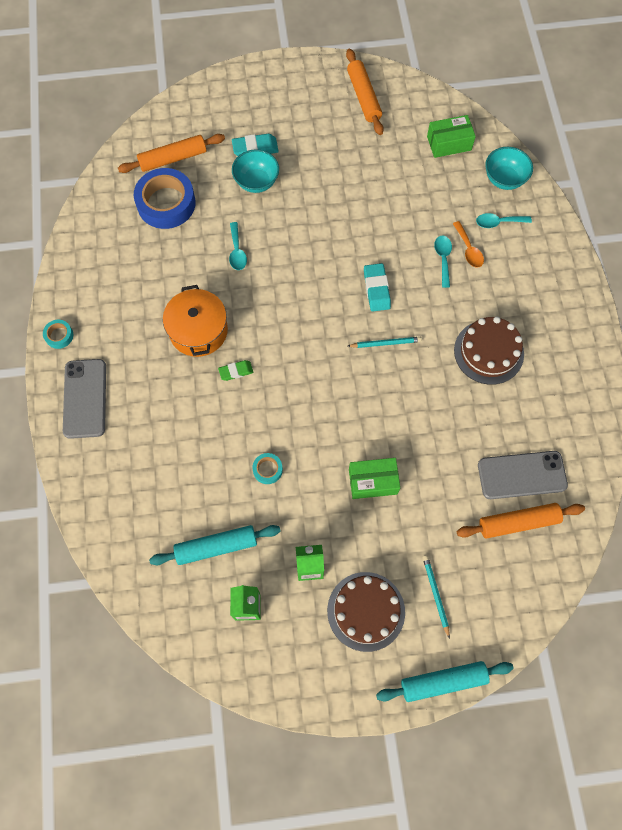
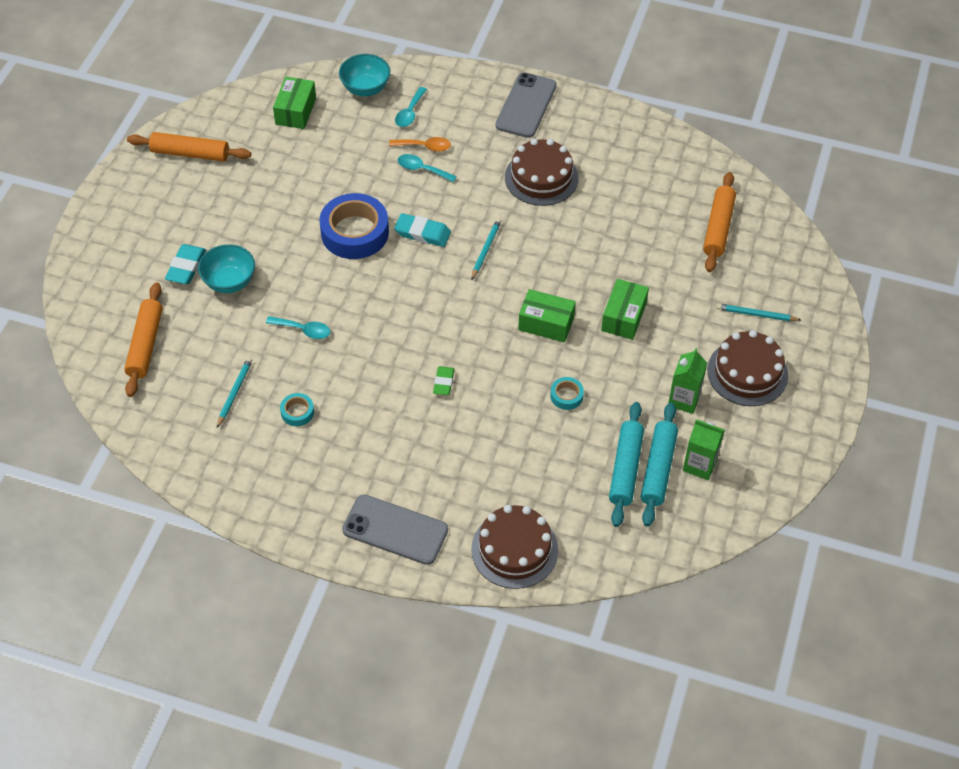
camera: 65 degrees left, 15 degrees down
turquoise tape [43,320,73,349] -> turquoise tape moved to [280,393,314,426]
blue tape [134,168,196,229] -> blue tape moved to [319,193,389,259]
orange pot [163,285,228,357] -> none
turquoise rolling pin [376,661,514,702] -> turquoise rolling pin moved to [641,402,678,527]
grey phone [478,451,568,499] -> grey phone moved to [495,73,557,138]
none -> turquoise pencil [217,357,253,428]
none -> brown cake [471,505,558,589]
none -> green box [518,289,576,342]

